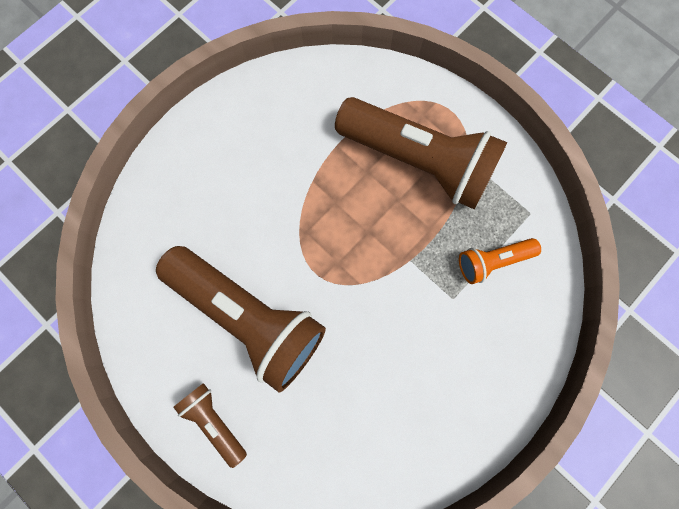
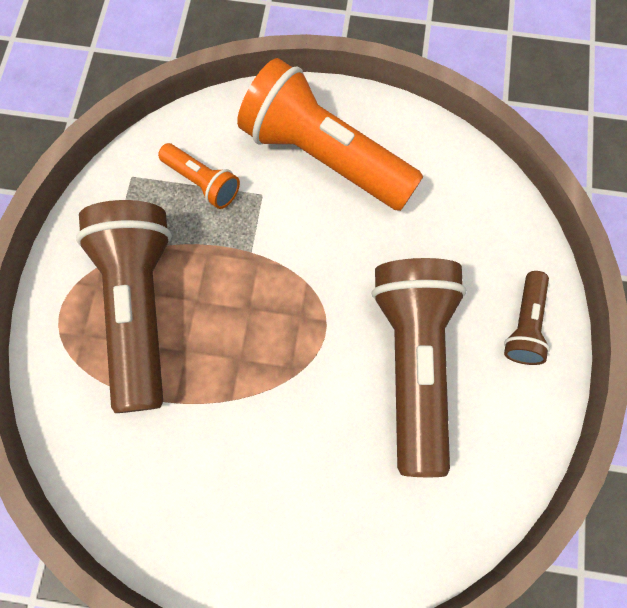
camera: 125 degrees left, 5 degrees down
none -> orange flashlight [237,58,423,211]

